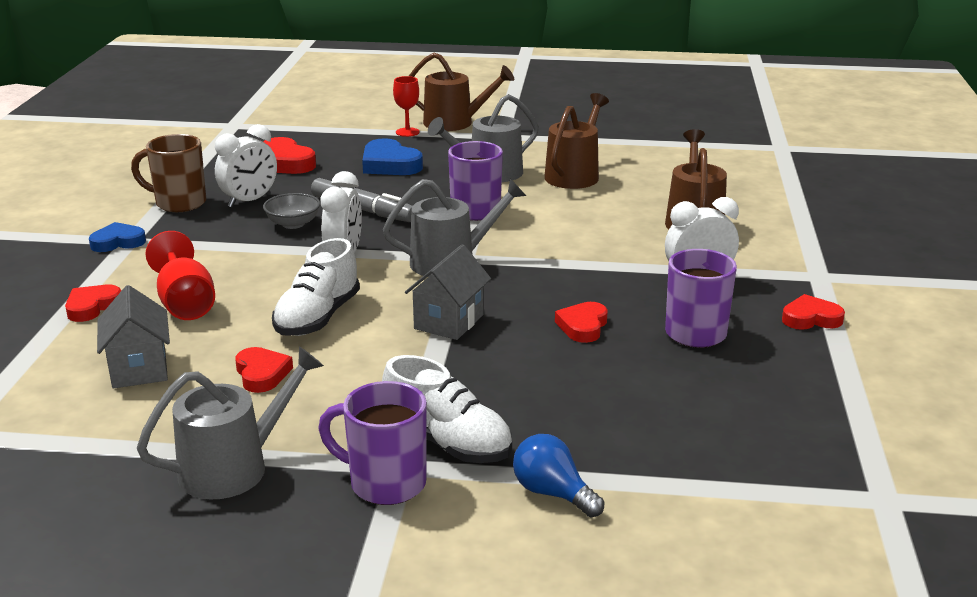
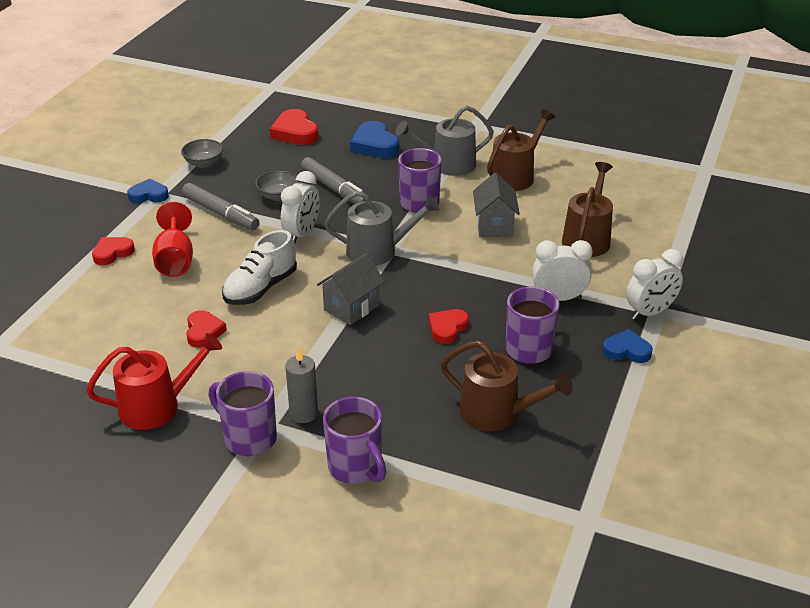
camera: 15 degrees right, 10 degrees up
grey house [97,285,170,388] -> grey house moved to [473,173,520,237]
brown mug [131,134,206,212] -> grey bowl [181,139,223,168]
grey watering can [137,346,324,499] -> red watering can [86,333,222,430]
white clock [215,124,277,207] -> white clock moved to [626,249,684,320]
white shoe [382,355,512,463] -> grey candle [285,348,318,423]
red goblet [393,76,419,137] -> none
brown watering can [409,53,514,131] -> brown watering can moved to [441,340,572,431]
blue light bulb [513,434,604,517] -> purple mug [323,397,386,484]
red heart [782,294,845,330] -> blue heart [603,329,653,363]
none -> grey marker [182,183,259,230]

